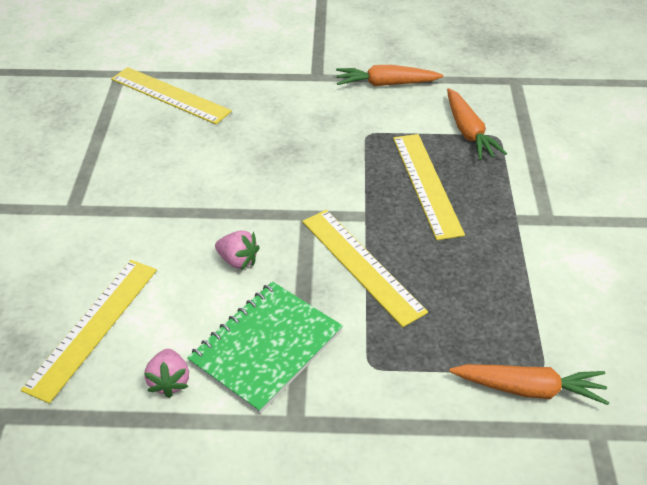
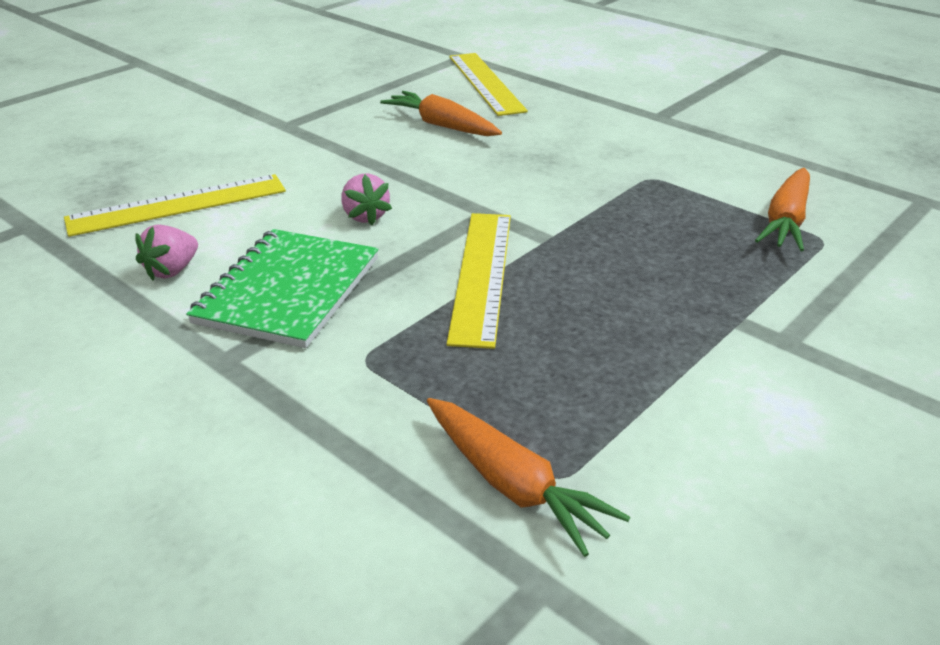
camera: 40 degrees right, 10 degrees down
green notebook [187,282,343,414] -> green notebook turned 60 degrees counterclockwise [186,229,379,348]
orange carrot [336,65,443,86] -> orange carrot moved to [380,91,502,136]
yellow ruler [393,134,465,240] -> none

